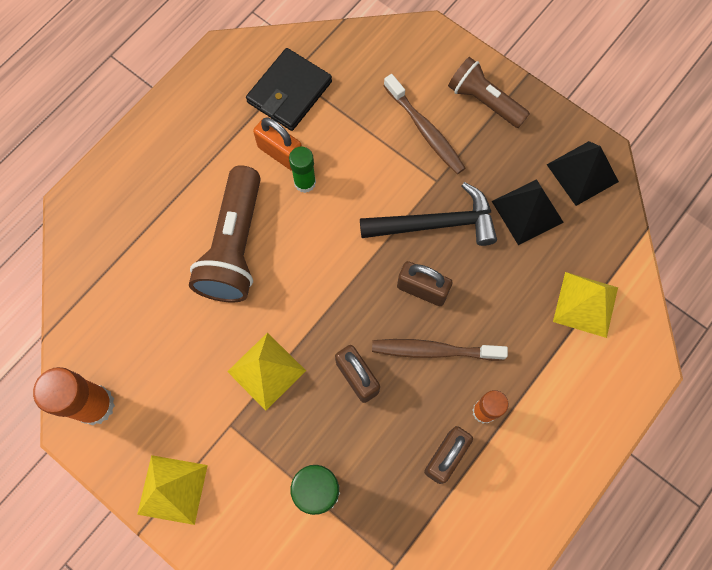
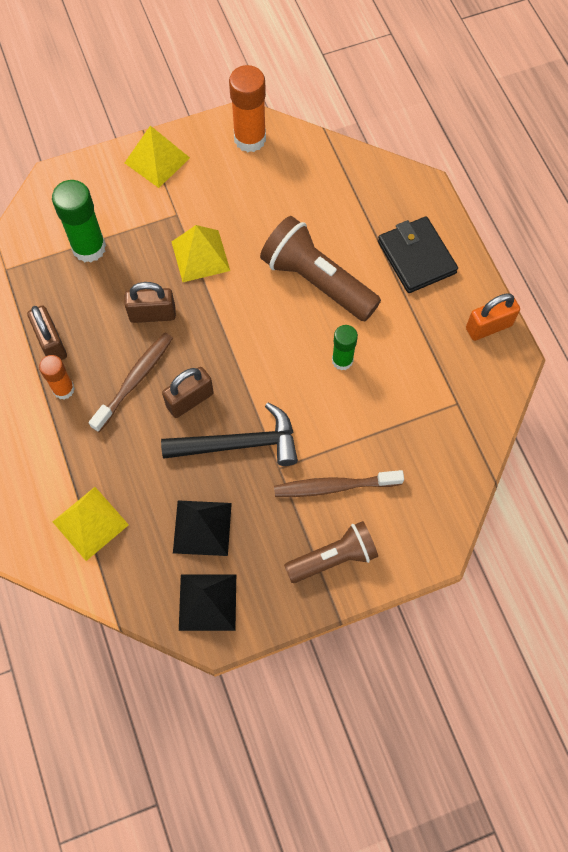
camera: 120 degrees right, 5 degrees down
black wallet [246,48,332,131] -> black wallet moved to [378,216,458,293]
orange padlock [253,117,302,171] -> orange padlock moved to [466,293,520,341]
black hammer [360,182,497,246] -> black hammer turned 120 degrees counterclockwise [161,403,298,466]

